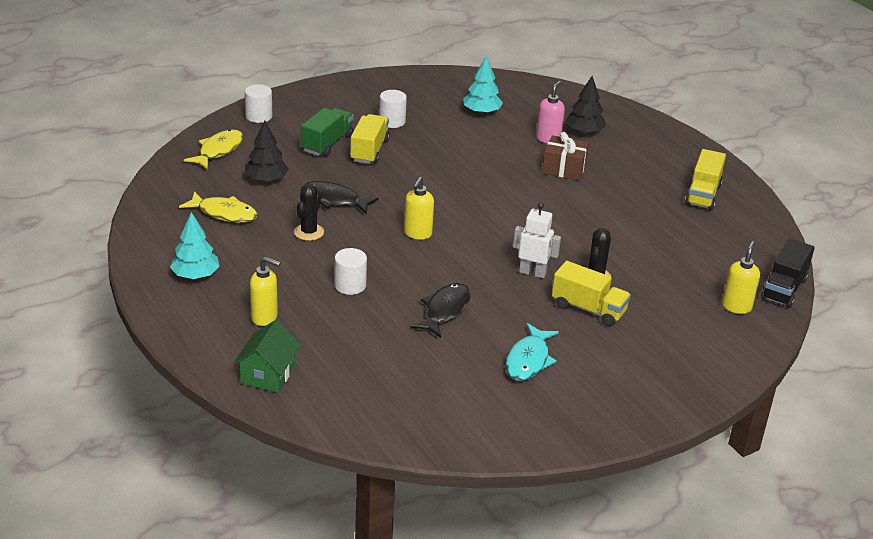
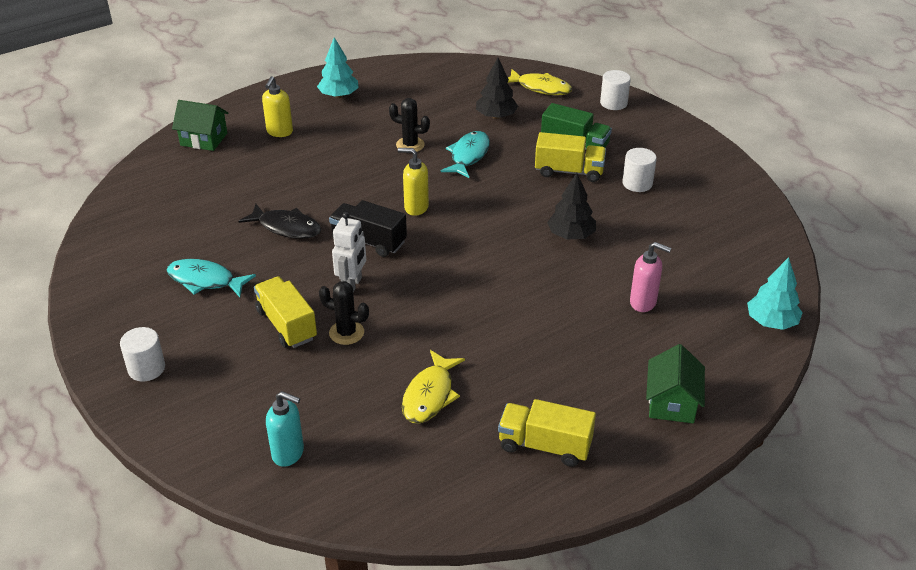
camera: 90 degrees right, 5 degrees up
yellow fish [179,191,258,223] -> yellow fish moved to [402,350,465,423]
black fish [303,181,379,214] -> turquoise fish [441,131,490,178]
white cylinder [334,248,367,295] -> white cylinder moved to [120,327,165,382]
turquoise tree [463,56,503,114] -> turquoise tree moved to [747,257,803,330]
brown gift [542,132,589,180] -> none
yellow truck [552,261,631,327] -> yellow truck turned 120 degrees clockwise [254,276,317,348]
black tree [566,76,606,134] -> black tree moved to [547,173,596,239]
yellow soap dispenser [722,241,760,314] -> turquoise soap dispenser [266,391,304,467]
black truck [761,238,815,308] -> black truck moved to [329,200,407,257]
none -> green house [646,344,705,423]

